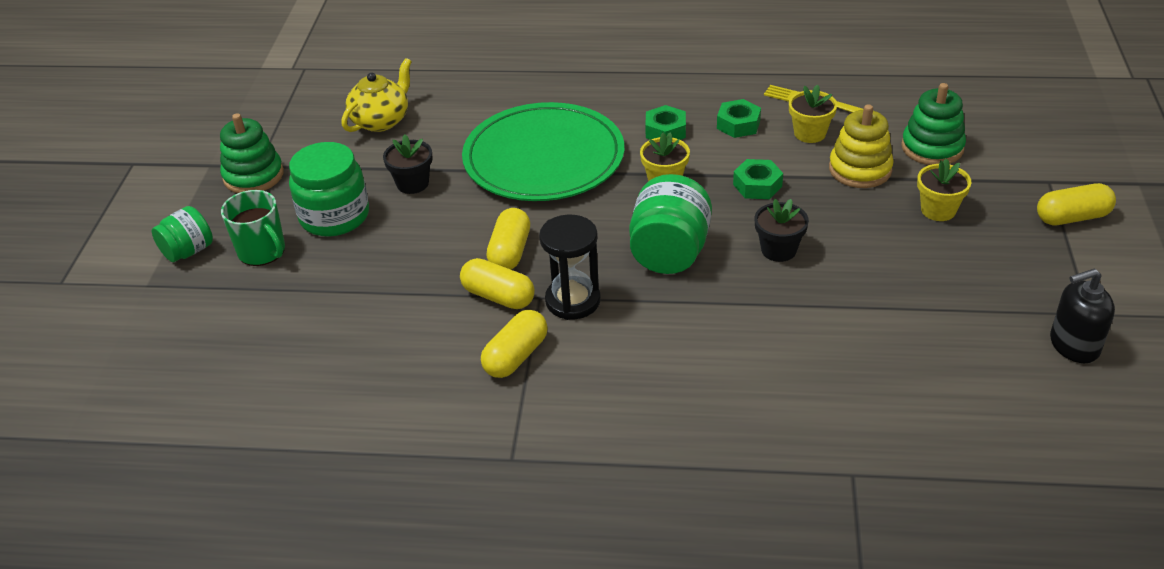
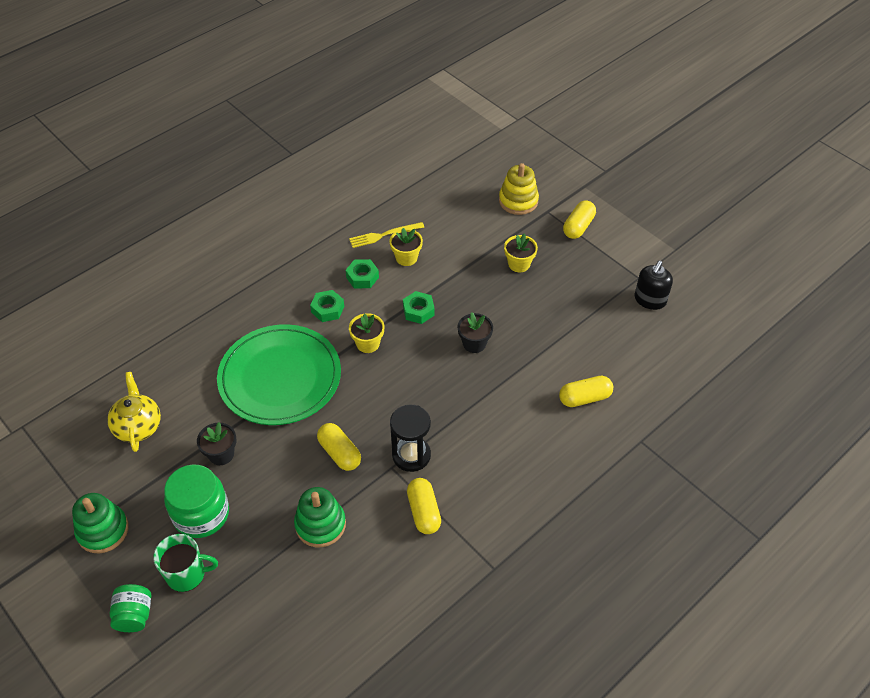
camera: 50 degrees left, 10 degrees up
yellow capsule [460,258,535,309] -> yellow capsule moved to [559,376,613,407]
green jar [629,174,712,274] -> none
yellow stacking toy [829,104,894,188] -> yellow stacking toy moved to [499,163,539,215]
green stacking toy [901,83,966,165] -> green stacking toy moved to [294,487,346,547]

